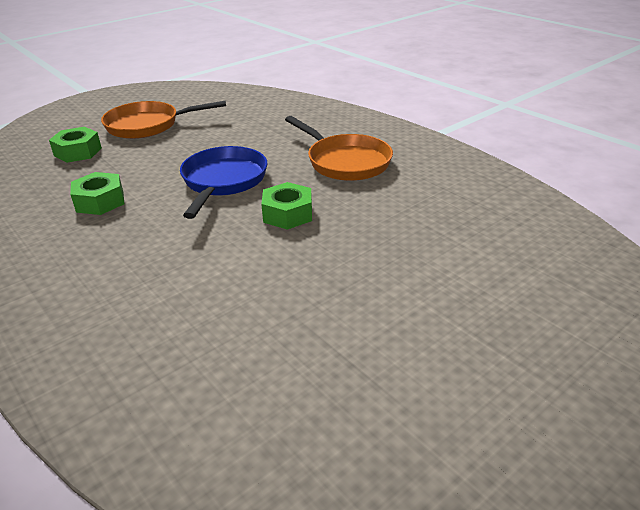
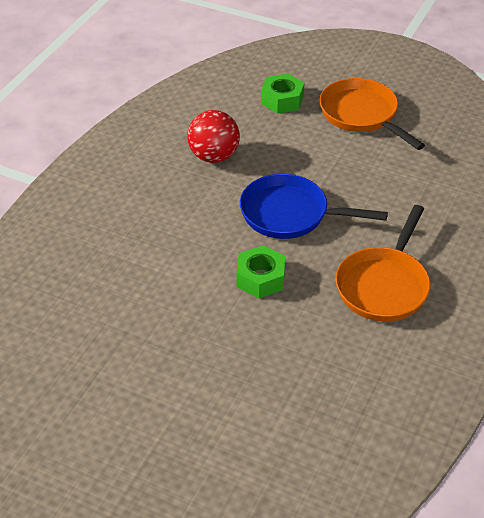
camera: 65 degrees right, 10 degrees up
green nut [70,172,124,215] -> red ball [187,110,240,163]
blue pan [180,146,267,219] -> blue pan turned 150 degrees counterclockwise [240,174,388,239]

